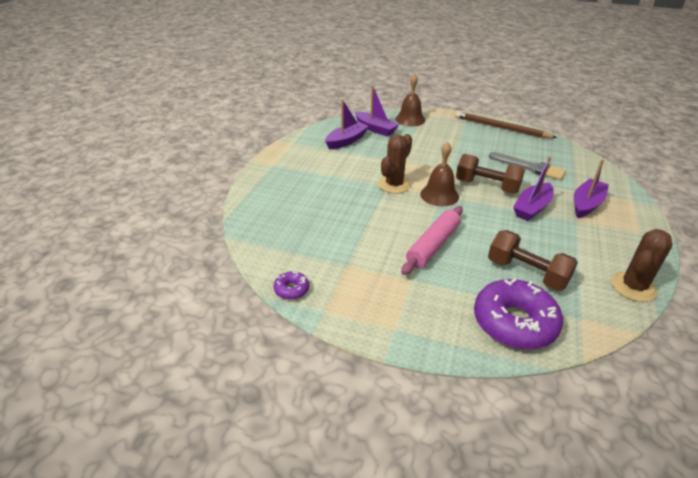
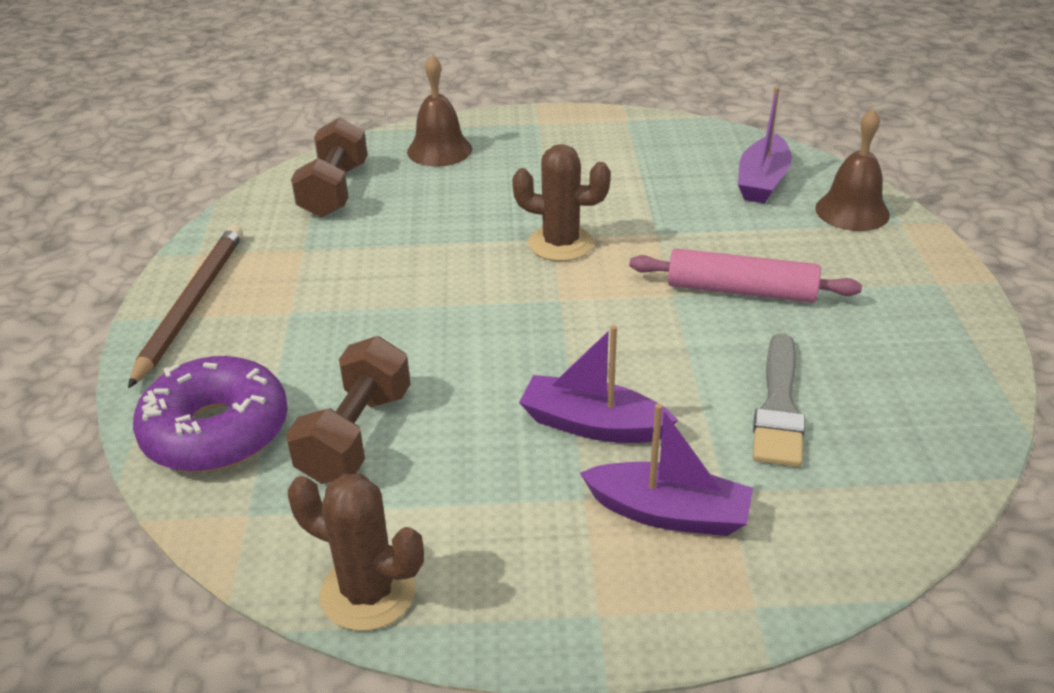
camera: 70 degrees right, 0 degrees up
purple donut [274,271,309,300] -> none
purple boat [325,100,369,149] -> none
pink rolling pin [401,206,463,275] -> pink rolling pin moved to [629,248,862,303]
brown bell [420,142,459,206] -> brown bell moved to [407,55,472,167]
brown pencil [455,111,557,138] -> brown pencil moved to [128,225,243,389]
brown dumbbell [456,154,525,194] -> brown dumbbell moved to [291,118,368,218]

